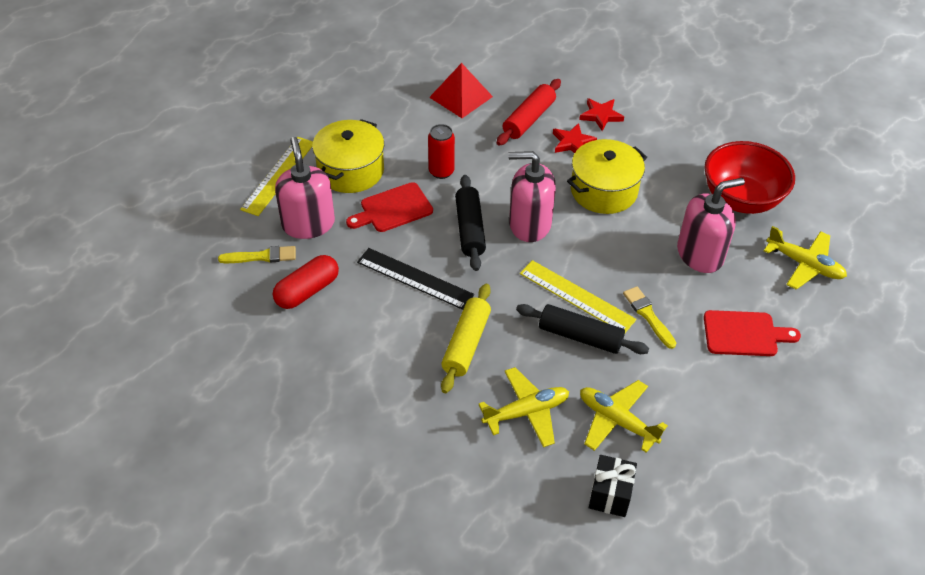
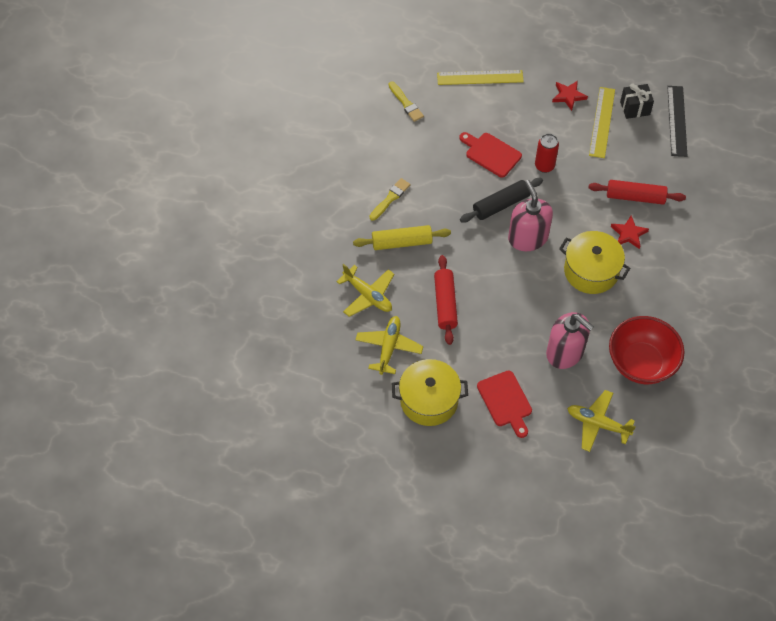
camera: 65 degrees right, 10 degrees up
red capsule [273,255,339,309] -> none
pink soap dispenser [275,137,335,239] -> none
yellow pot [312,119,384,193] -> yellow pot moved to [392,359,468,426]
black ruler [357,248,474,310] -> black ruler moved to [667,86,688,157]
red pyramid [429,63,493,118] -> none
black rolling pin [516,304,649,354] -> red rolling pin [434,255,458,345]
yellow ruler [520,260,636,333] -> yellow ruler moved to [589,87,615,158]
red star [579,98,624,131] -> red star moved to [552,81,588,111]
black gift [589,455,637,517] -> black gift moved to [620,83,654,119]
yellow brush [623,286,676,349] -> yellow brush moved to [369,178,410,221]
yellow plane [764,226,847,290] -> yellow plane turned 105 degrees clockwise [567,390,636,452]

